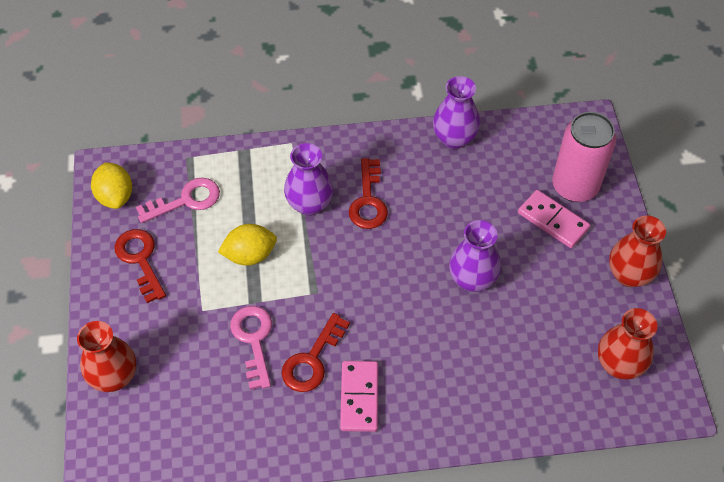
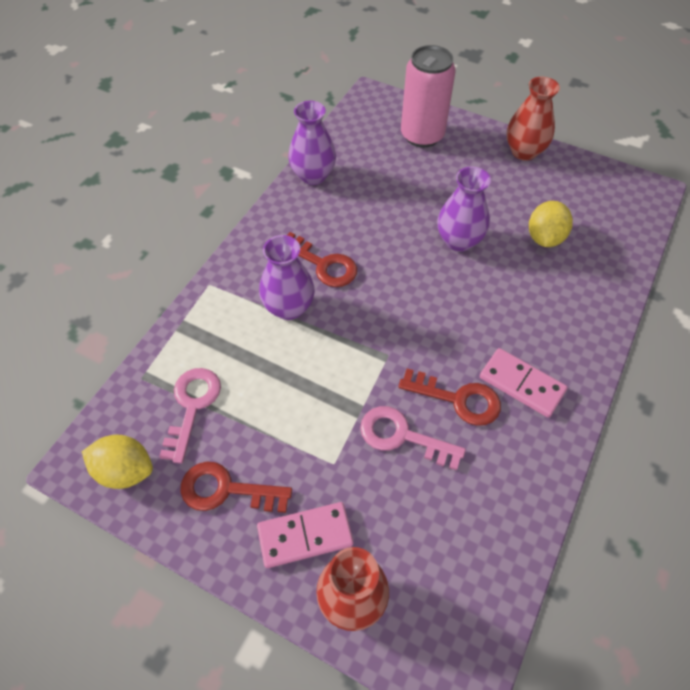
camera: 55 degrees left, 0 degrees up
yellow lemon [218,224,277,265] -> yellow lemon moved to [529,201,573,247]
red key [282,313,350,392] -> red key turned 45 degrees counterclockwise [398,369,501,426]
pink domino [518,190,590,248] -> pink domino moved to [257,502,354,568]
red vase [598,308,657,380] -> none

